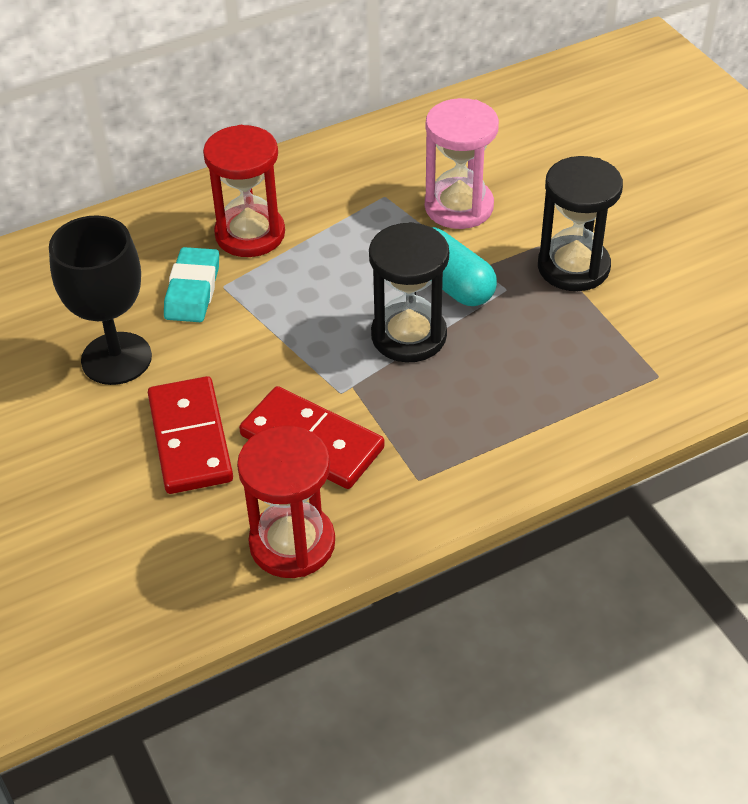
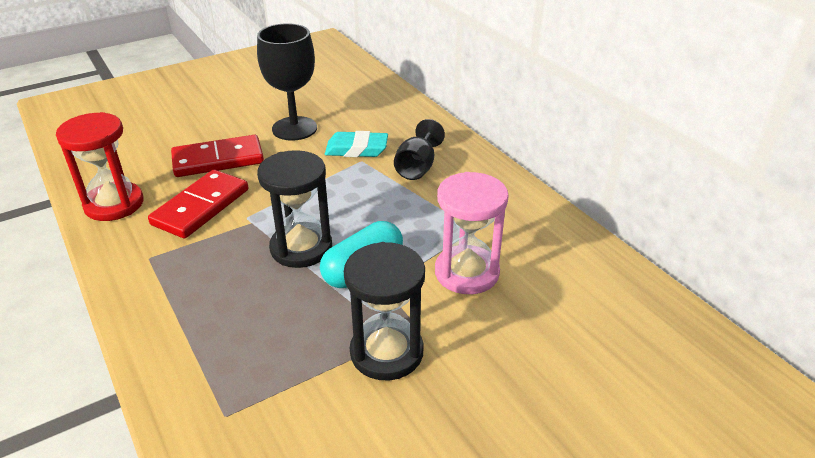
camera: 85 degrees right, 10 degrees down
red hourglass [203,125,285,257] -> black goblet [394,119,445,180]

